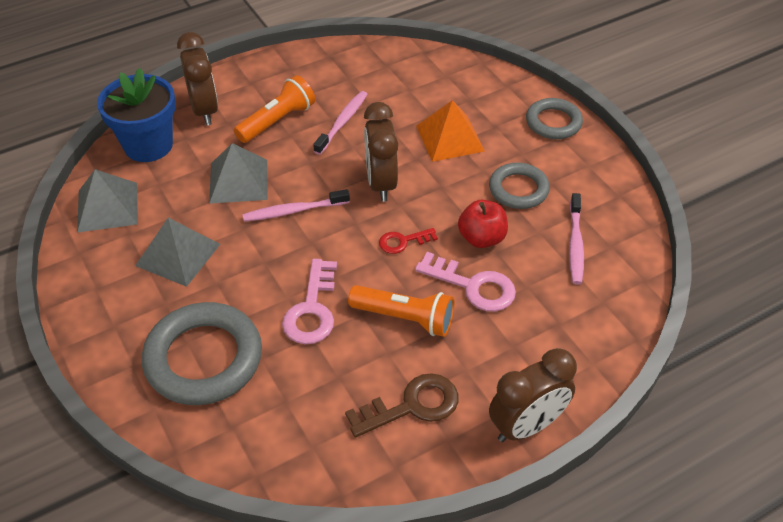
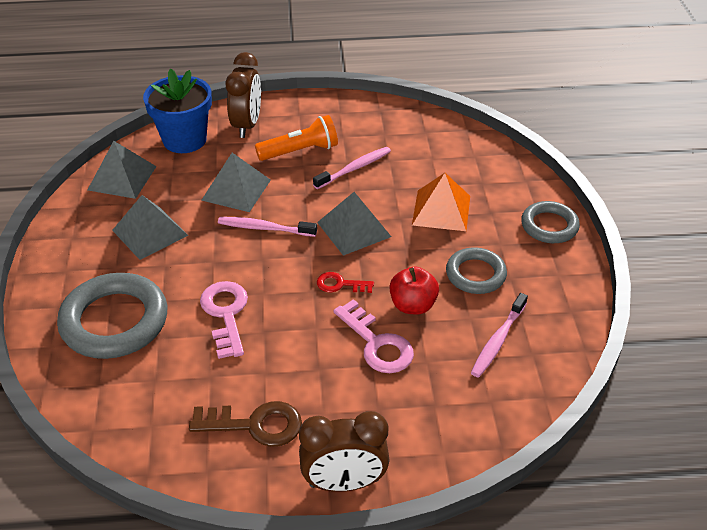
camera: 25 degrees right, 5 degrees down
pink key [282,259,337,344] -> pink key turned 135 degrees clockwise [200,281,248,359]
orange flashlight [348,285,455,337] -> none
brown clock [364,102,398,202] -> grey pyramid [317,192,391,256]

